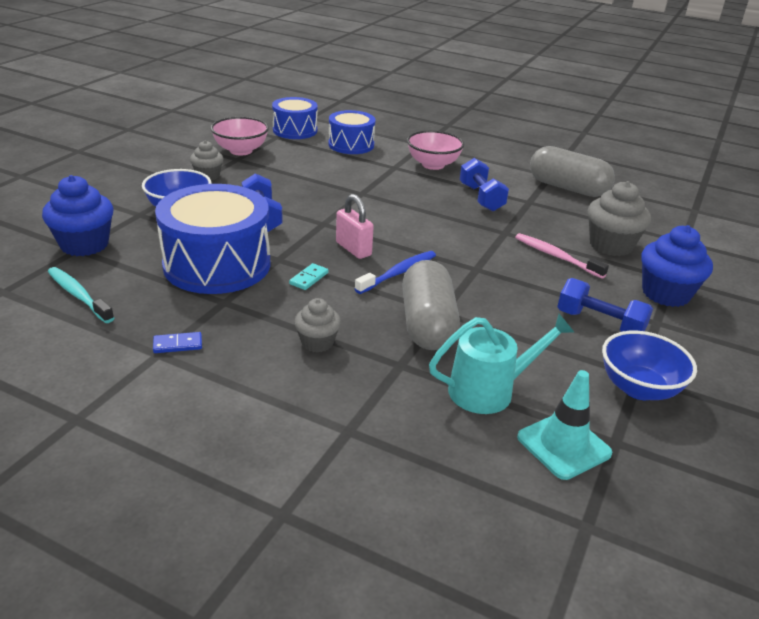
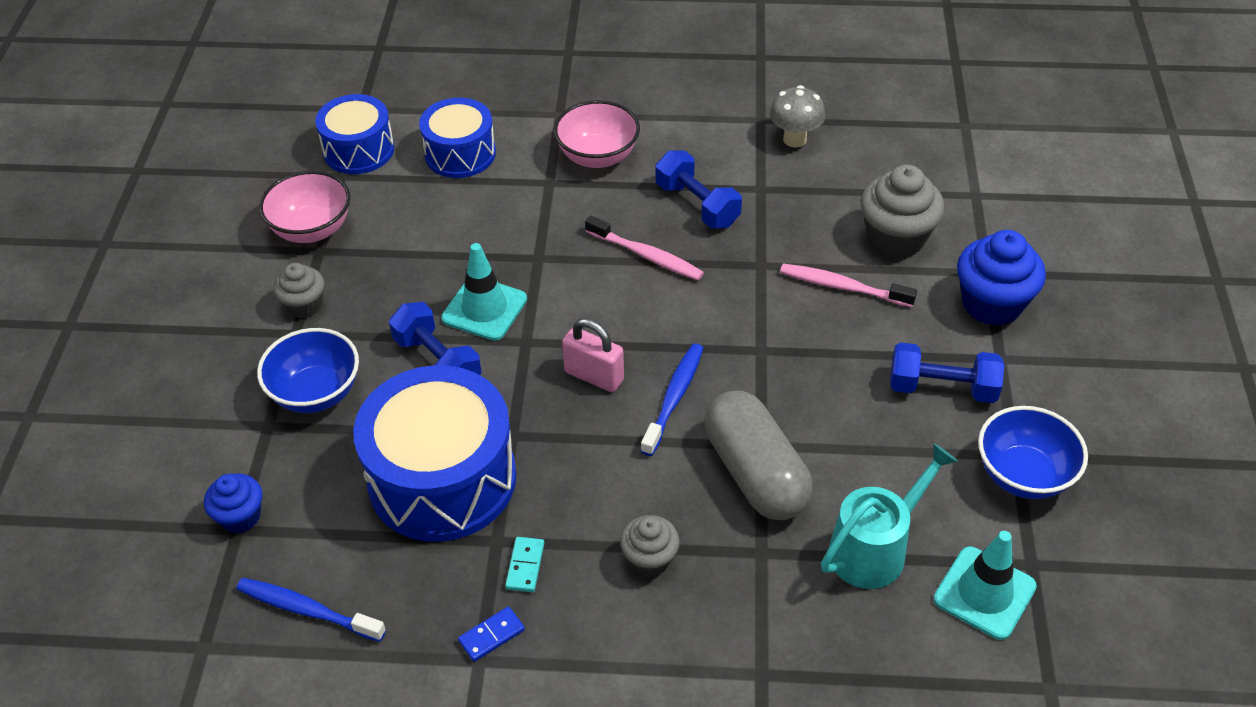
camera: 20 degrees left, 15 degrees up
blue cupcake [42,175,113,256] -> blue cupcake [204,474,262,533], size x0.60
turquoise toothbrush [48,267,114,323] -> blue toothbrush [236,578,386,642]
turquoise domino [289,263,328,290] -> turquoise domino moved to [505,537,544,592]
grey capsule [530,146,615,197] -> grey mushroom [770,85,825,148]
none -> turquoise traffic cone [441,243,527,341]
none -> pink toothbrush [585,215,704,281]

